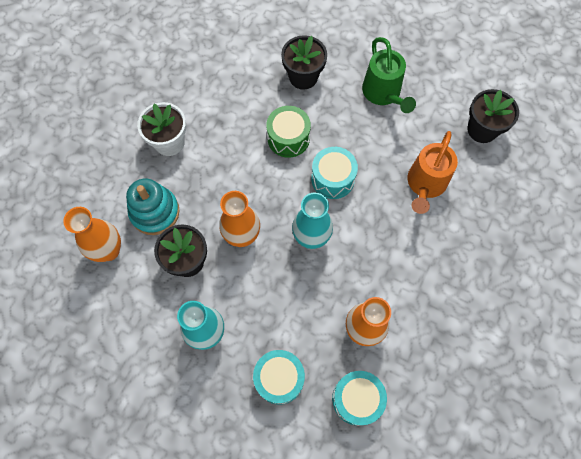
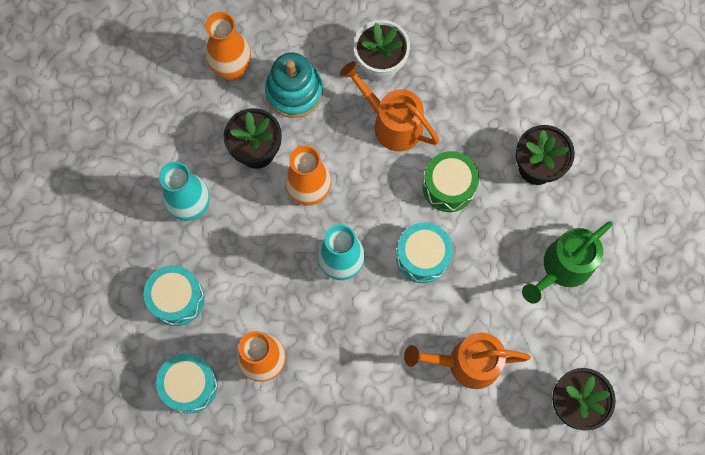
camera: 65 degrees right, 5 degrees up
none -> orange watering can [340,61,439,152]

